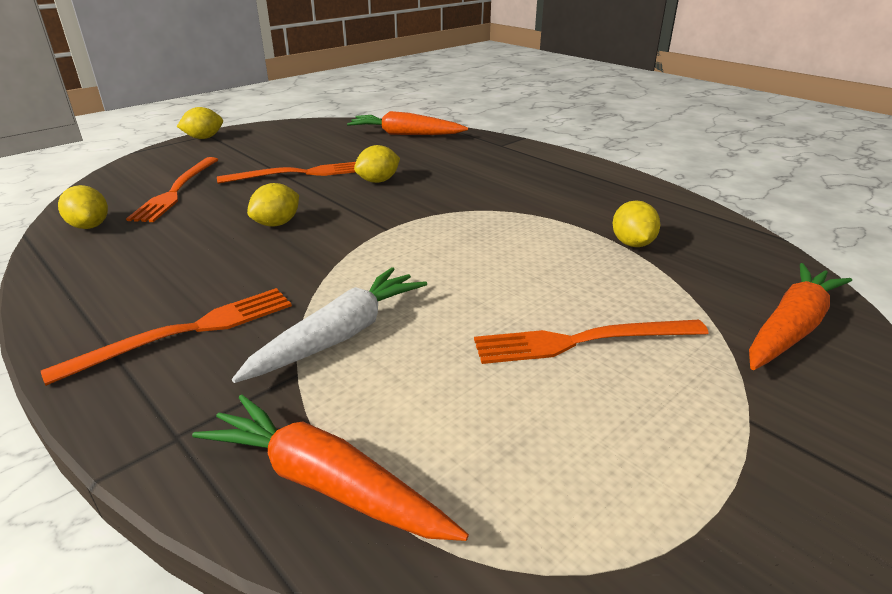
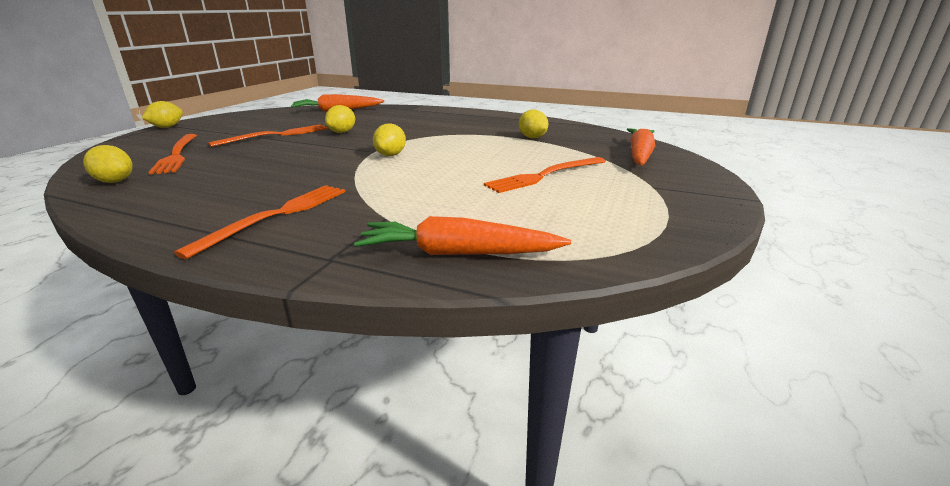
camera: 25 degrees left, 5 degrees down
white carrot [232,267,427,383] -> none
yellow lemon [247,183,299,227] -> yellow lemon moved to [373,123,406,156]

